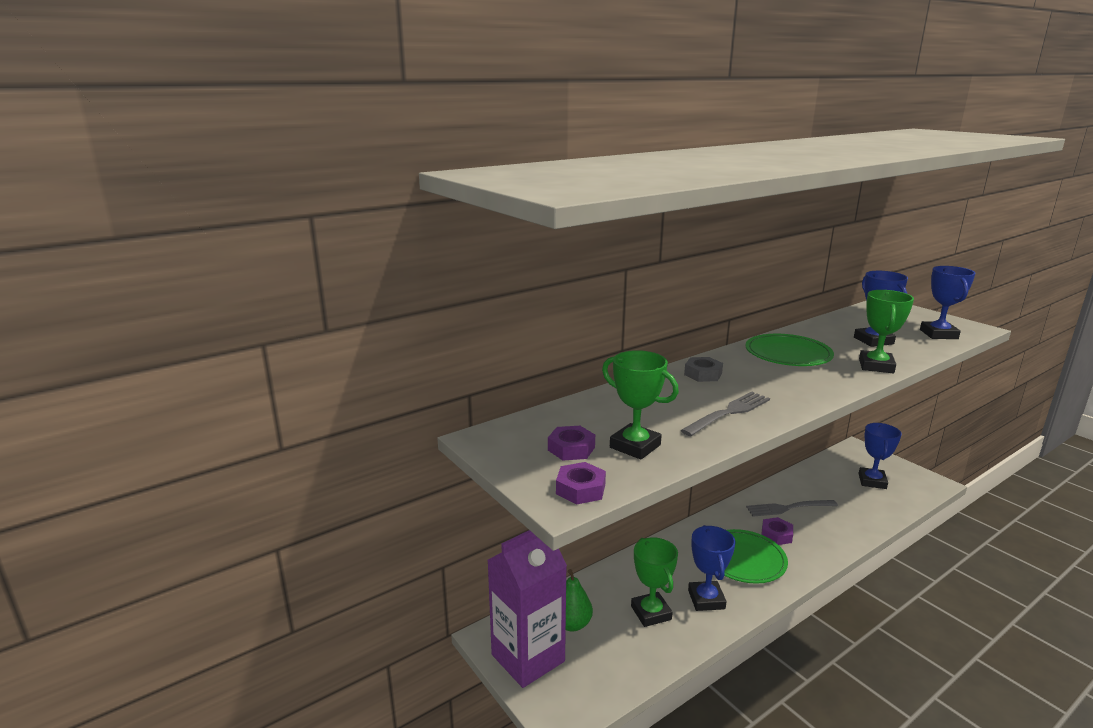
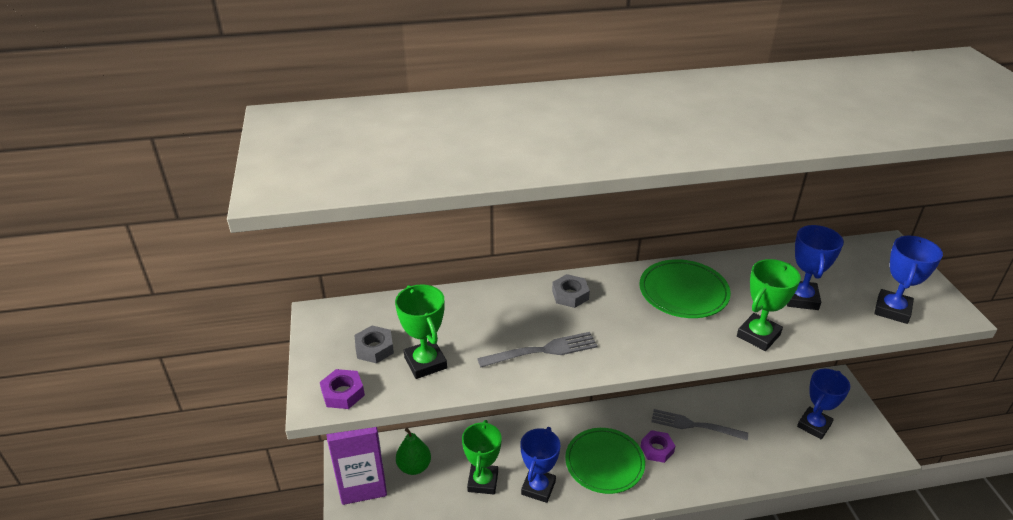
camera: 25 degrees right, 15 degrees up
purple nut [548,426,595,460] -> grey nut [354,326,394,363]

